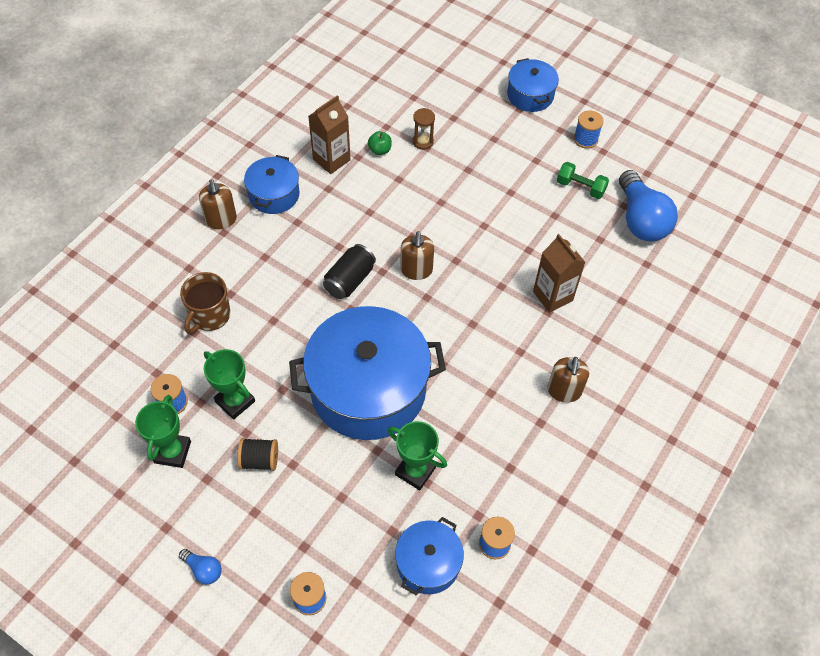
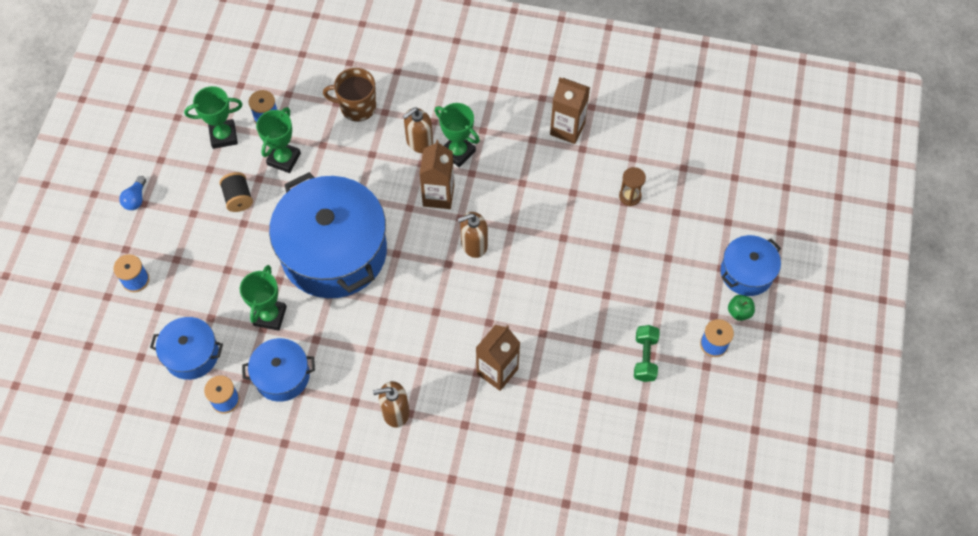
camera: 70 degrees right, 5 degrees up
brown soap dispenser [199,179,237,229] -> brown soap dispenser moved to [403,107,433,153]
blue pot [244,155,299,214] -> blue pot moved to [242,338,315,402]
black can [323,244,376,299] -> brown carton [419,140,454,209]
green apple [368,131,392,155] -> green apple moved to [728,295,755,321]
blue light bulb [619,170,678,242] -> none
none -> green trophy [435,103,480,167]

